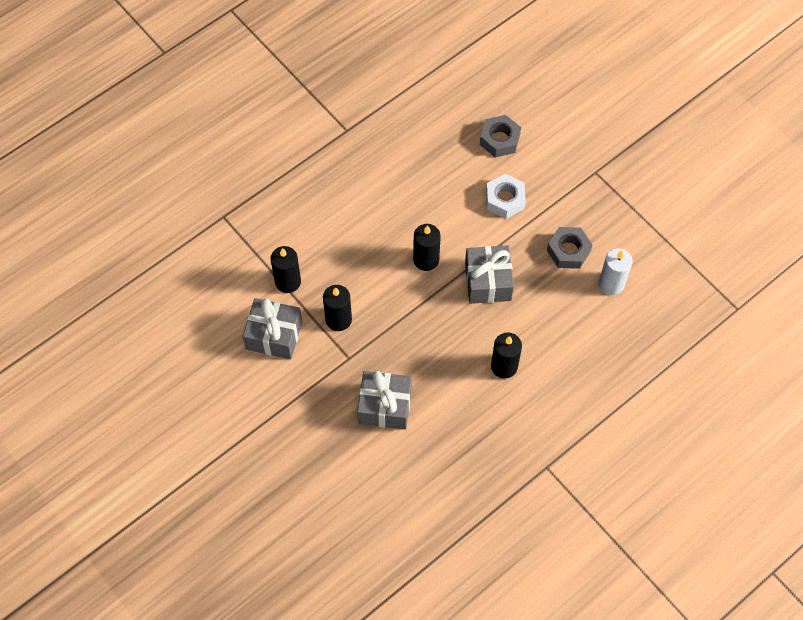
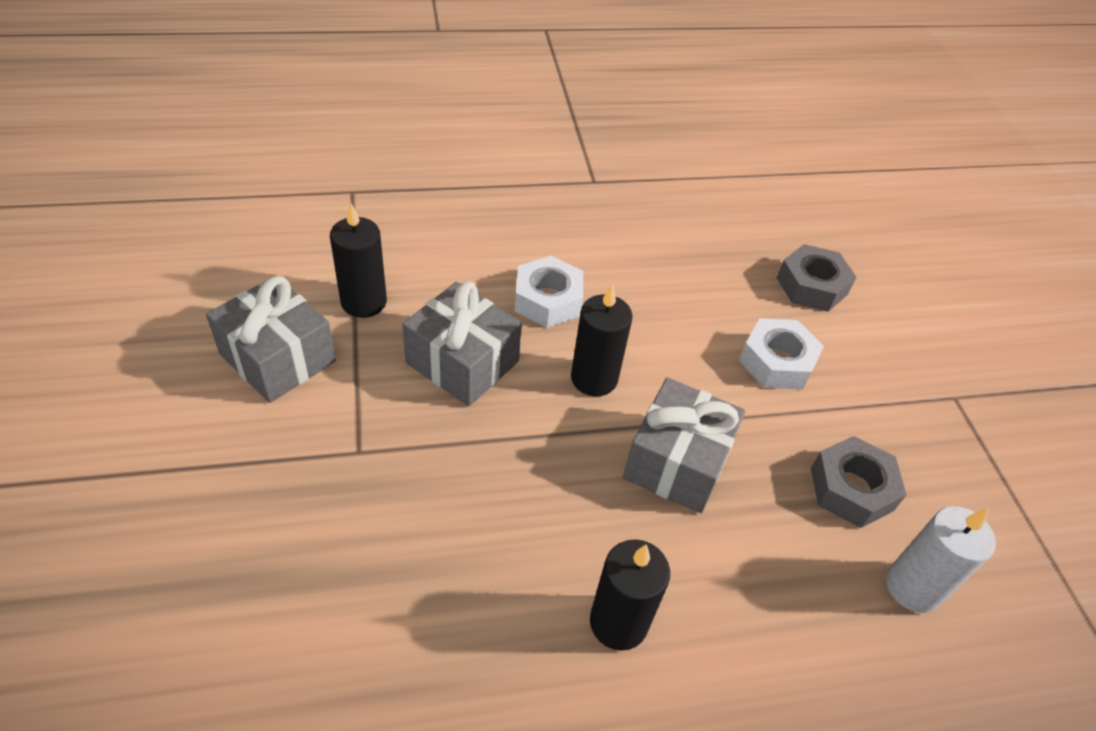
camera: 25 degrees right, 15 degrees down
black candle [323,285,352,331] -> none
grey gift [357,371,412,430] -> grey gift moved to [402,282,522,406]
none -> white nut [515,256,583,328]

